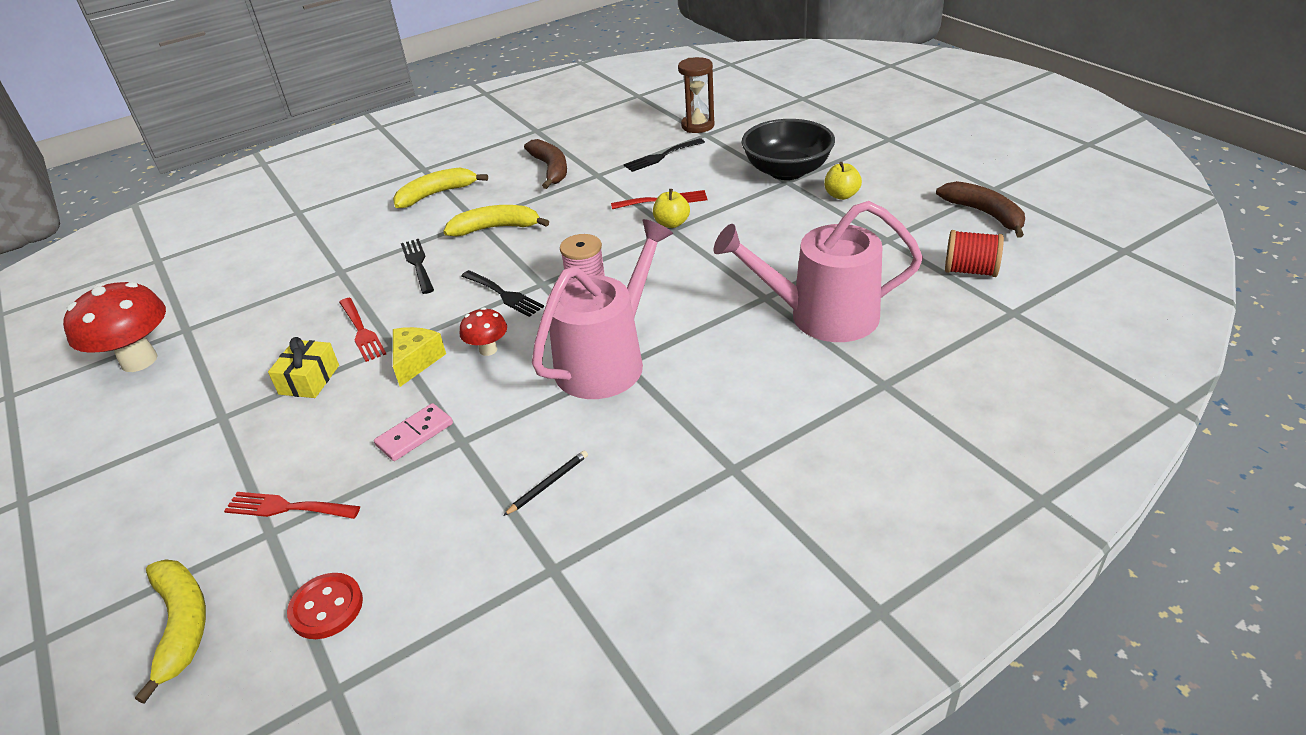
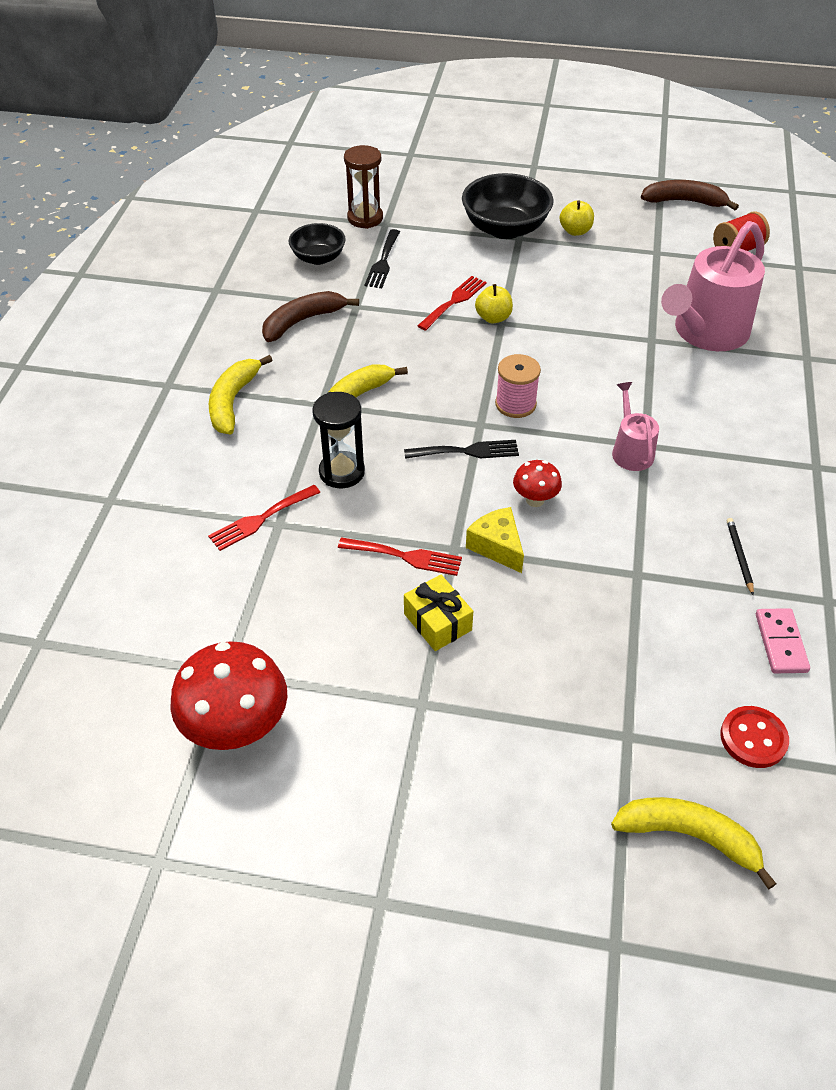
camera: 50 degrees left, 10 degrees up
red fork [224,492,360,519] -> red fork moved to [208,485,320,551]
pink domino [374,403,453,461] -> pink domino moved to [756,608,810,673]
black fork [401,239,434,294] -> black hourglass [312,392,365,488]
brown banana [524,139,567,189] -> brown banana turned 60 degrees counterclockwise [262,291,359,342]
pink watering can [532,219,673,399] -> pink watering can [612,382,659,471], size x0.50
none -> black bowl [289,223,346,265]

